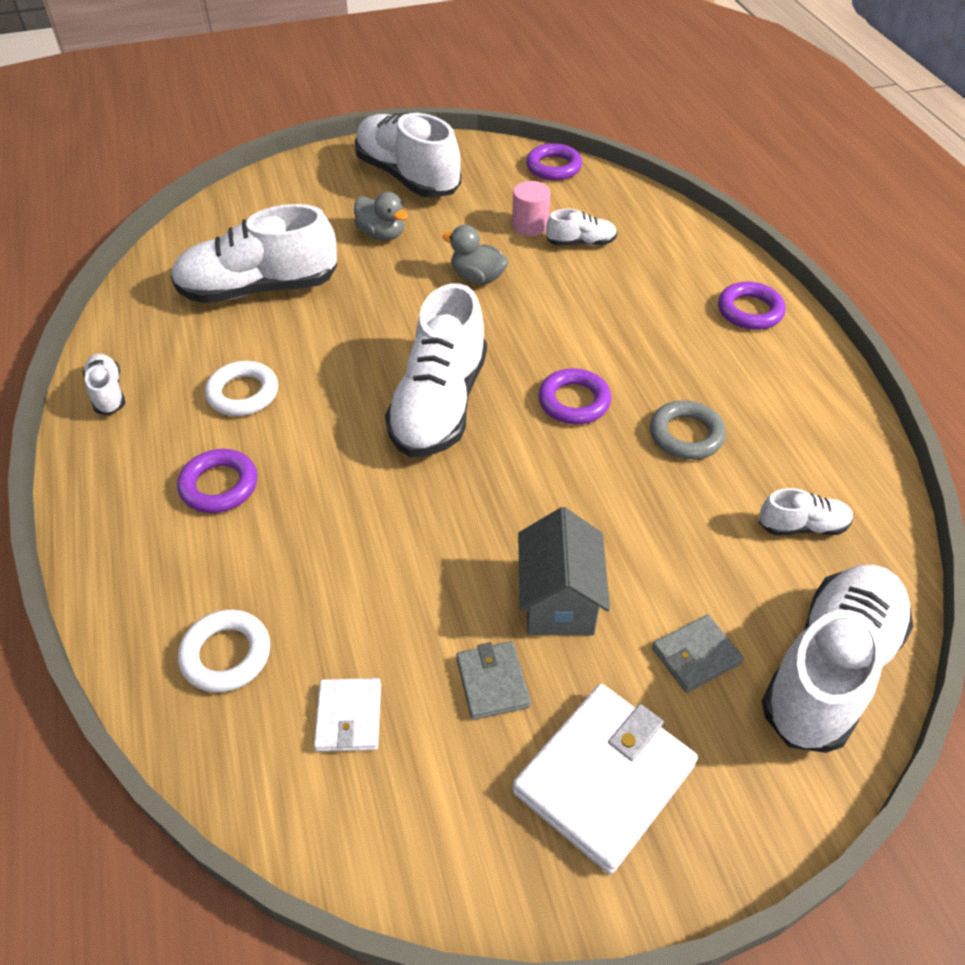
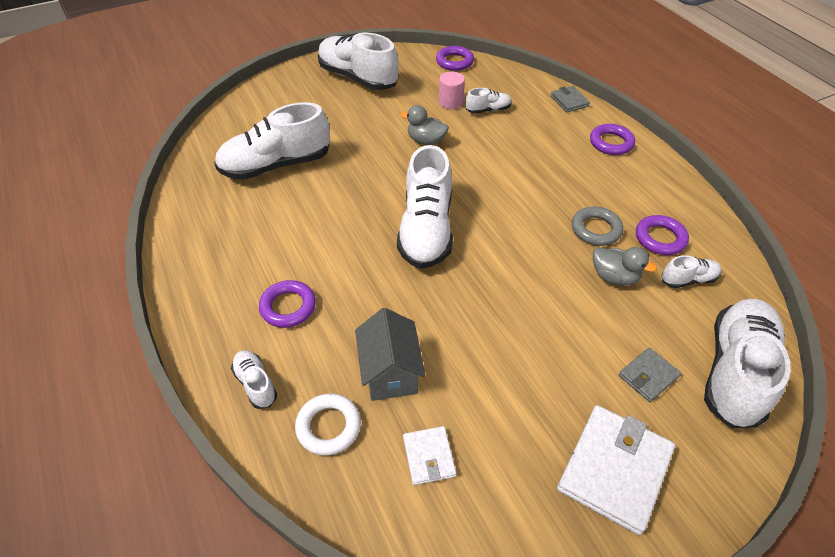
camera: 10 degrees left, 0 degrees up
white shoe [83,353,125,415] -> white shoe moved to [231,350,277,409]
white ring [205,361,278,416] -> none
grey duck [354,192,408,240] -> grey duck moved to [593,247,657,286]
grey wallet [456,641,531,720] -> grey wallet moved to [550,86,590,112]
grey house [518,507,610,635] -> grey house moved to [355,308,425,401]
purple ring [538,368,611,424] -> purple ring moved to [636,215,689,255]

